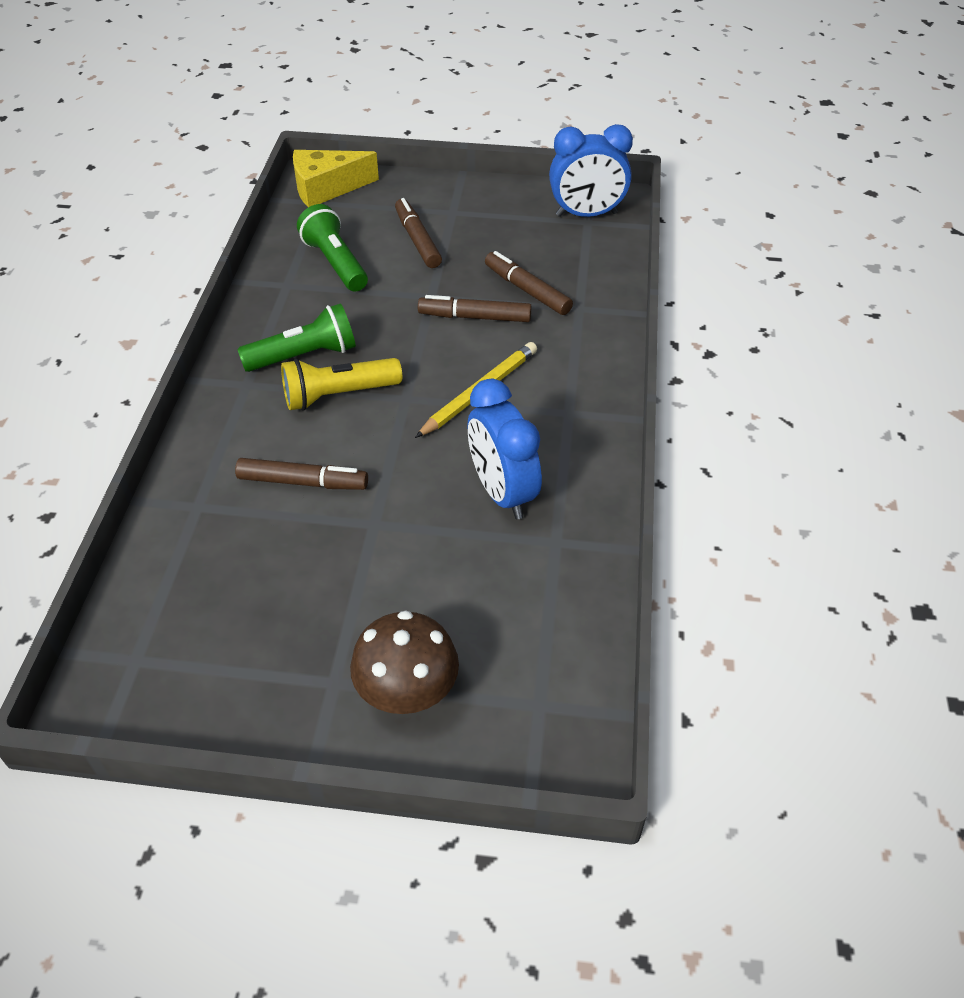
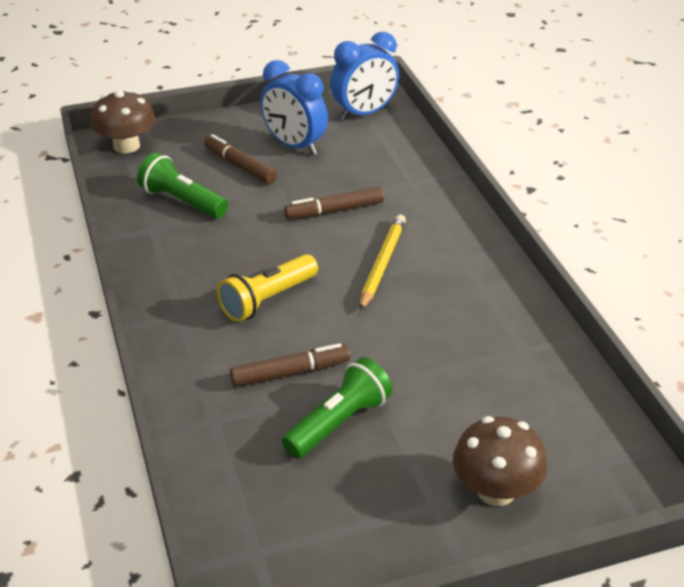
camera: 25 degrees left, 10 degrees down
green flashlight [237,303,356,372] -> green flashlight moved to [282,357,393,459]
yellow cheese [293,150,379,207] -> brown mushroom [91,89,155,153]
blue clock [467,379,542,519] -> blue clock moved to [260,60,328,155]
brown marker [485,251,573,315] -> none

